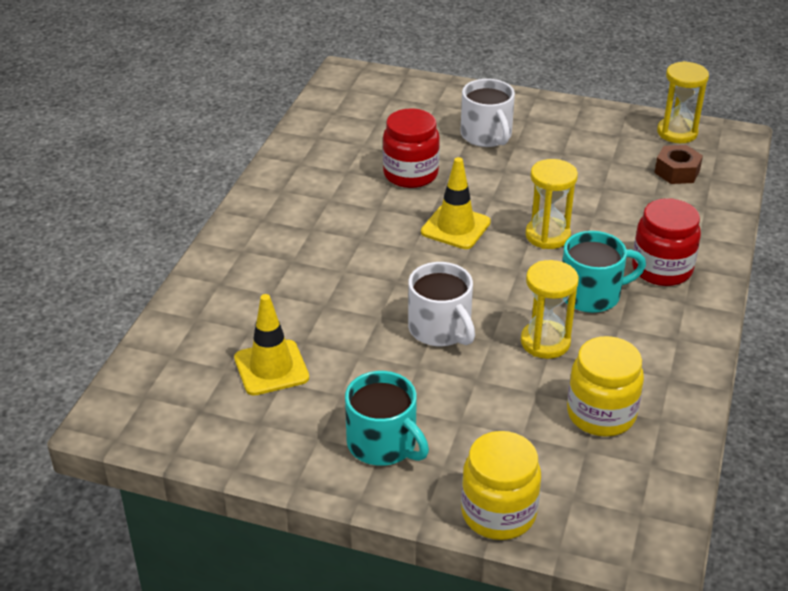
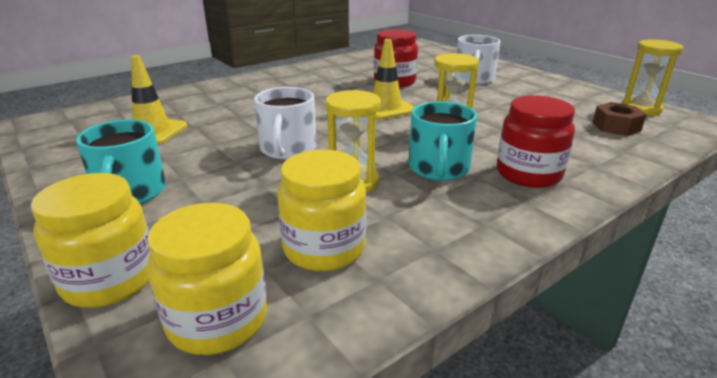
camera: 35 degrees right, 10 degrees down
turquoise mug [562,231,646,313] -> turquoise mug turned 75 degrees clockwise [409,101,477,181]
none -> yellow jar [147,203,267,355]

